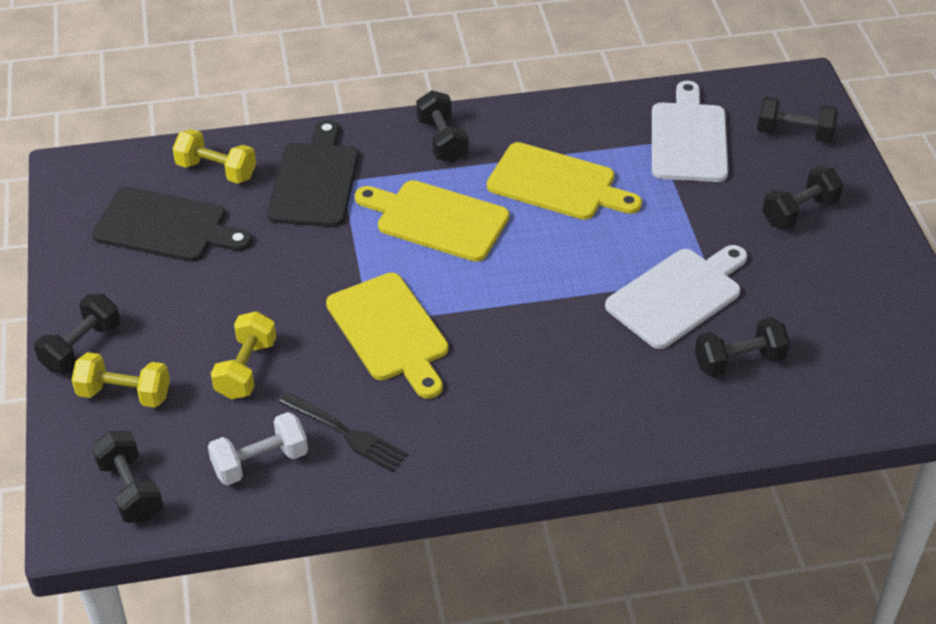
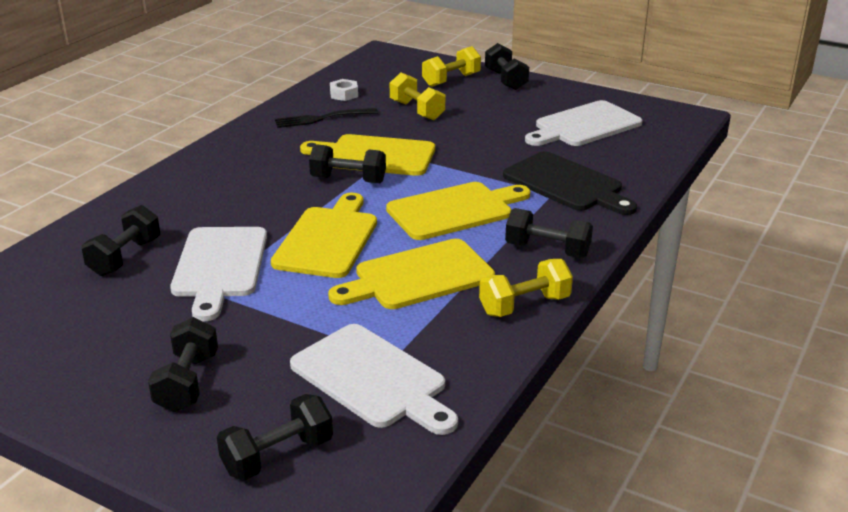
camera: 130 degrees right, 15 degrees down
black cutting board [92,187,252,262] -> white cutting board [525,100,642,146]
black dumbbell [92,431,163,523] -> black dumbbell moved to [309,144,386,183]
yellow dumbbell [172,129,256,184] -> yellow dumbbell moved to [479,259,573,317]
white dumbbell [208,412,308,485] -> white nut [330,79,358,101]
none -> yellow cutting board [271,193,377,278]

